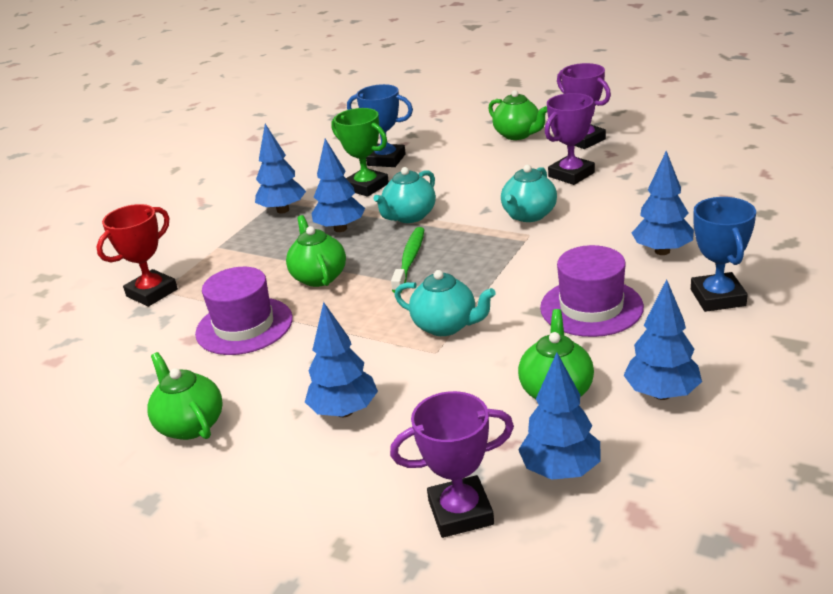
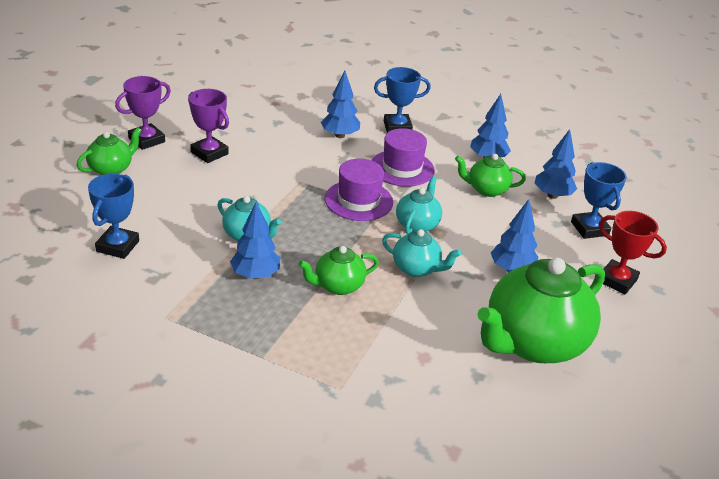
camera: 100 degrees left, 5 degrees up
red trophy [96,204,178,307] -> red trophy moved to [599,211,667,294]
green teapot [147,352,223,440] -> green teapot [477,258,605,363], size x2.03
purple hat [195,267,293,355] -> purple hat moved to [325,159,393,221]
blue tree [255,124,306,214] -> none
green trophy [331,108,389,197] -> none
purple trophy [390,391,514,538] -> blue trophy [571,162,627,239]
green toothbrush [391,227,425,293] -> none
turquoise teapot [501,165,557,222] -> turquoise teapot moved to [382,229,461,277]

